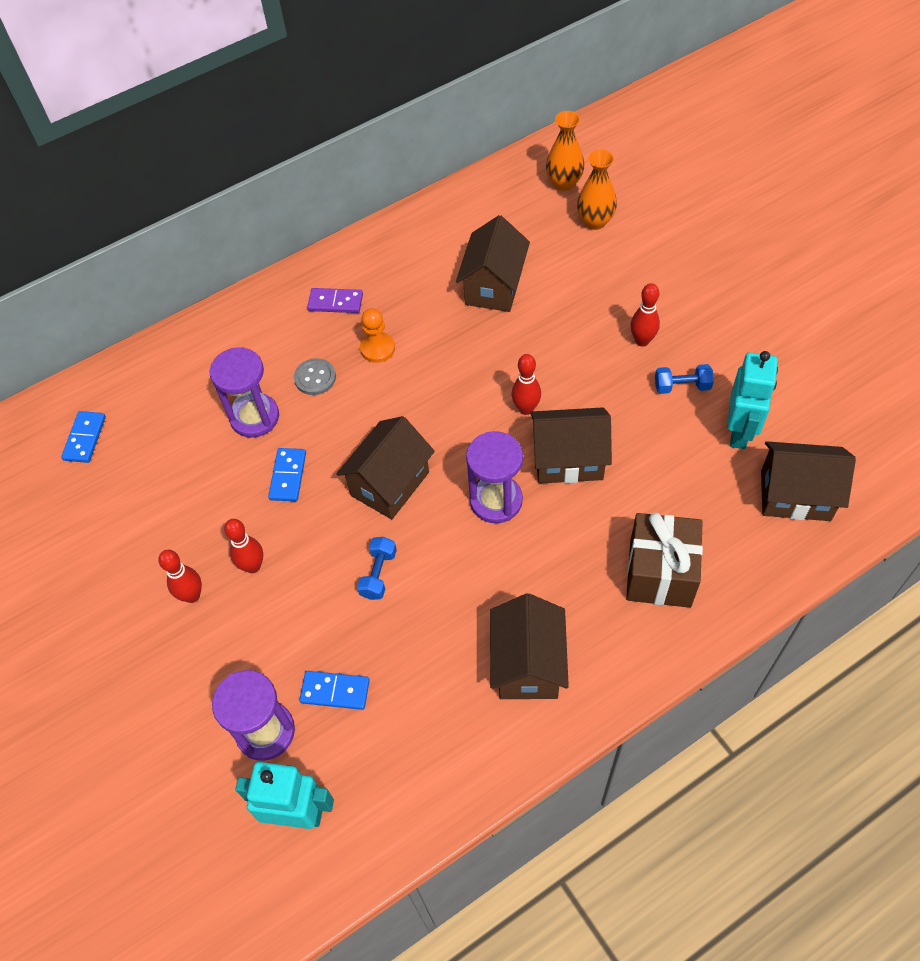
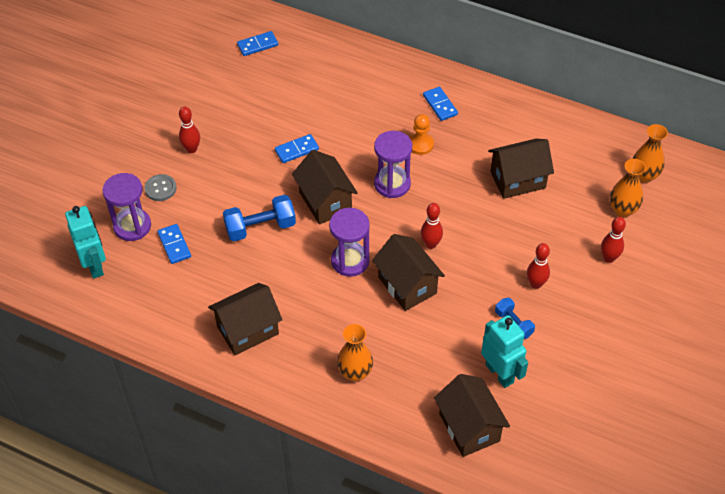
camera: 55 degrees right, 5 degrees down
purple hourglass [210,347,279,438] -> purple hourglass moved to [374,131,412,198]
red bowling pin [224,519,263,573] -> red bowling pin moved to [601,217,626,263]
grey button [294,358,336,395] -> grey button moved to [144,174,177,201]
purple domino [307,288,363,313] -> blue domino [423,87,458,121]
brown house [336,416,435,520] -> brown house turned 60 degrees clockwise [292,150,358,225]
blue dumbbell [357,537,397,600] -> blue dumbbell [223,195,296,241], size x1.67
brown gift [626,513,703,608] -> orange vase [337,324,373,382]
turquoise robot [727,351,778,449] -> turquoise robot turned 105 degrees counterclockwise [481,315,528,388]

